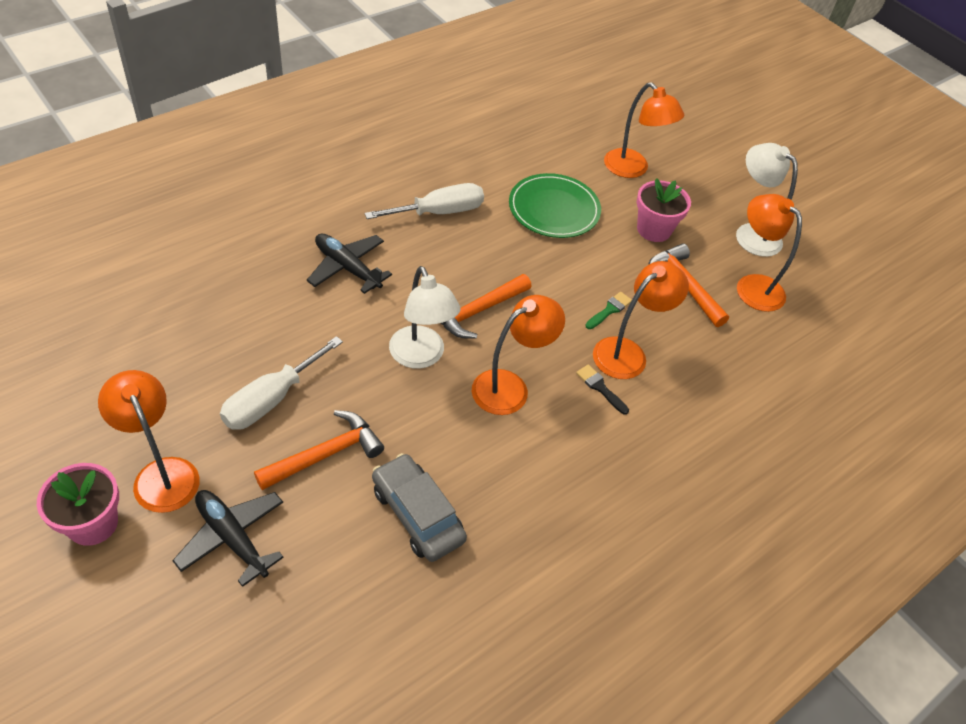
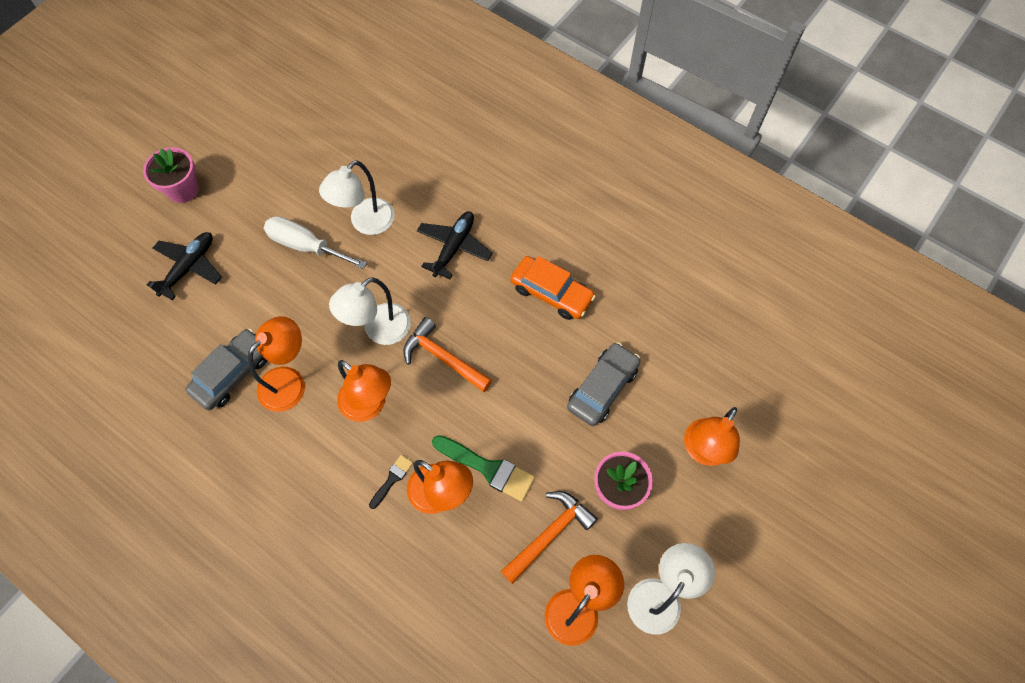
camera: 80 degrees right, 15 degrees up
orange lamp [98,370,200,513] -> orange lamp moved to [248,316,305,412]
orange hammer [254,410,384,490] -> none
white screwdriver [364,183,484,219] -> orange car [510,256,596,320]
green plate [509,173,601,238] -> grey car [567,342,640,426]
green brush [585,292,632,329] -> green brush [432,435,535,502], size x1.83
none -> white lamp [319,160,395,235]

